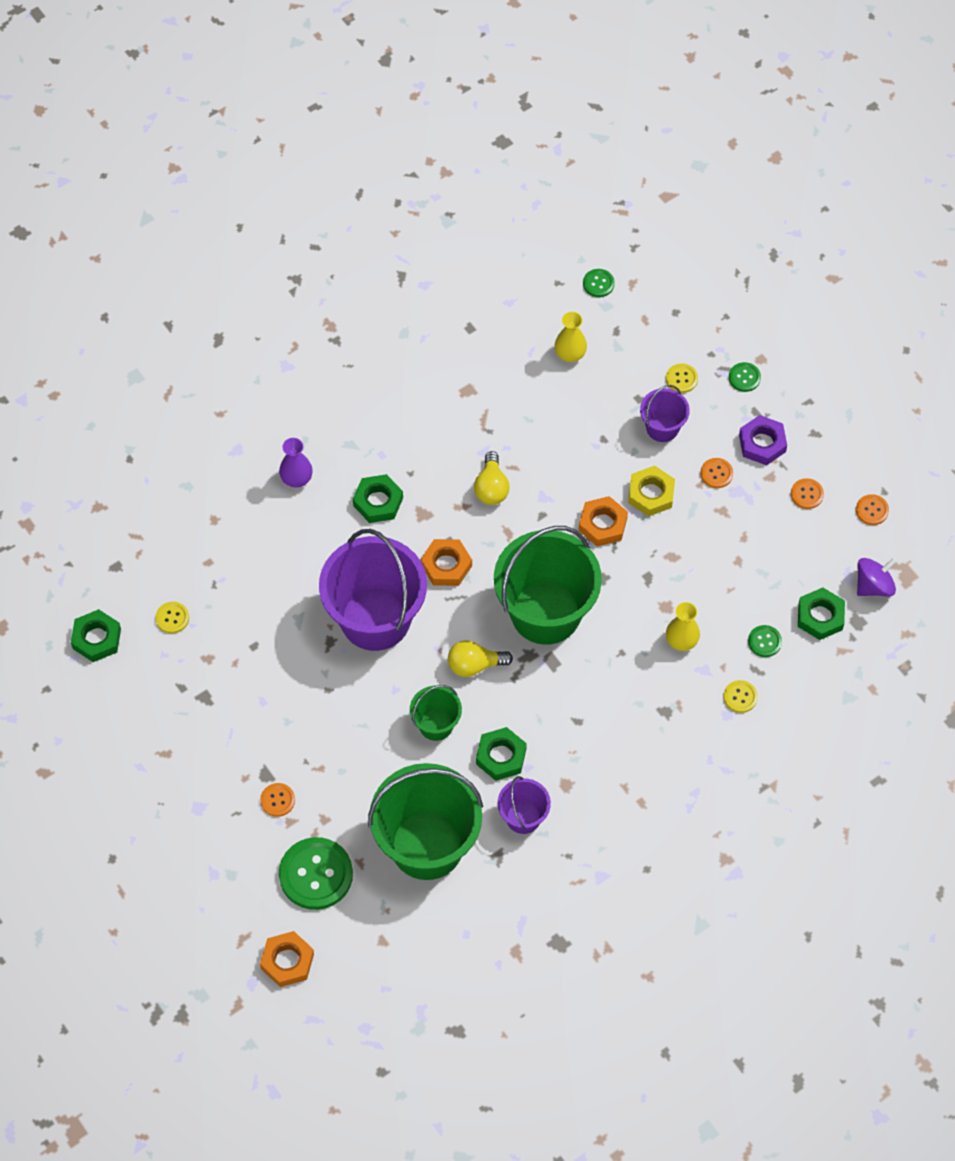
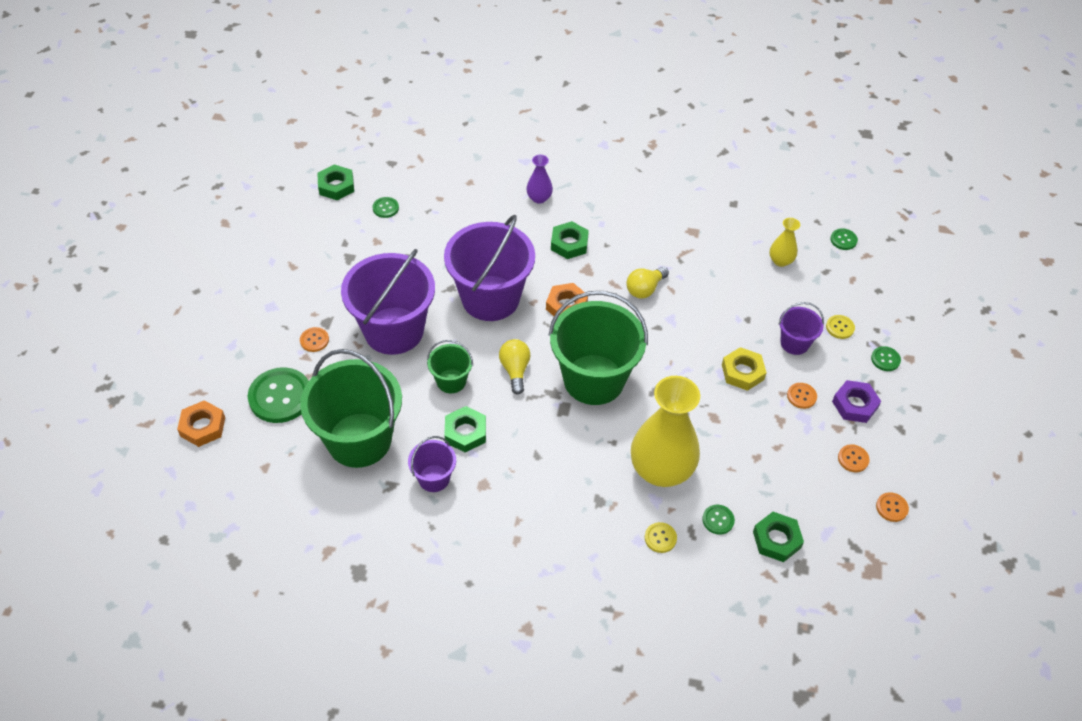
camera: 45 degrees right, 10 degrees down
yellow button [155,602,189,634] -> green button [373,197,399,218]
yellow light bulb [448,640,513,677] -> yellow light bulb turned 45 degrees clockwise [499,339,531,395]
orange nut [579,496,628,546] -> none
yellow vase [666,602,700,651] -> yellow vase [631,376,700,487], size x2.15
purple spinning top [857,558,897,597] -> none
none -> purple bucket [341,249,435,355]

